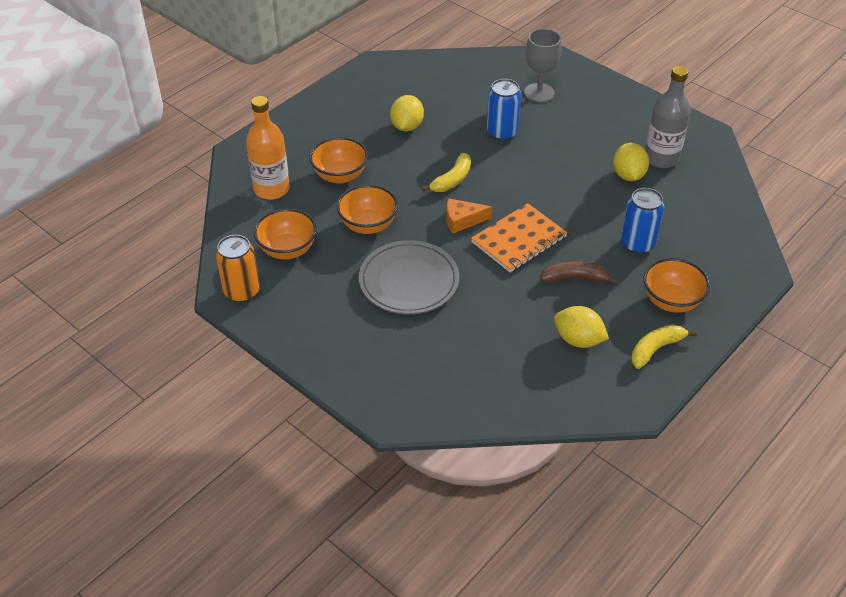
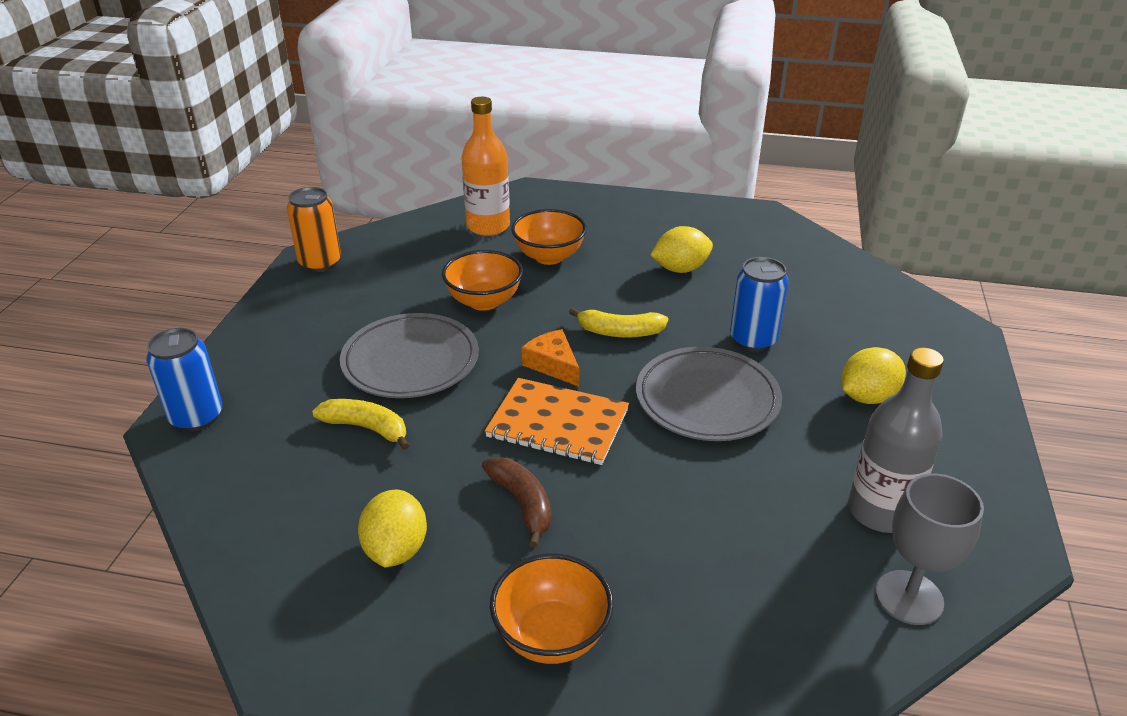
camera: 60 degrees right, 10 degrees down
orange bowl [254,209,317,260] -> none
grey goblet [524,28,562,102] -> grey goblet moved to [876,474,984,625]
yellow lemon [613,143,649,181] -> yellow lemon moved to [841,347,906,404]
blue can [621,188,664,254] -> blue can moved to [146,328,223,431]
yellow banana [631,325,697,369] -> yellow banana moved to [312,399,409,450]
none -> grey plate [636,347,782,441]

